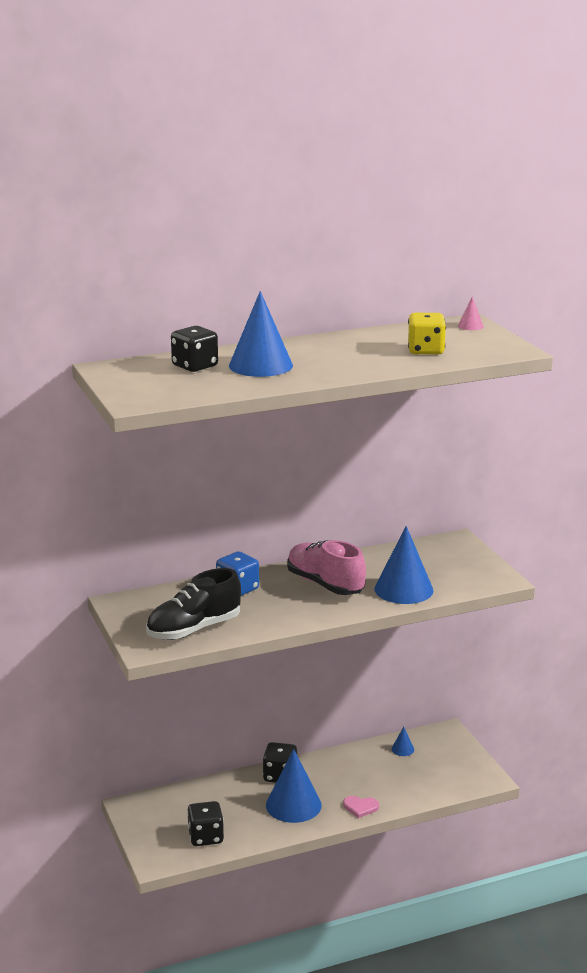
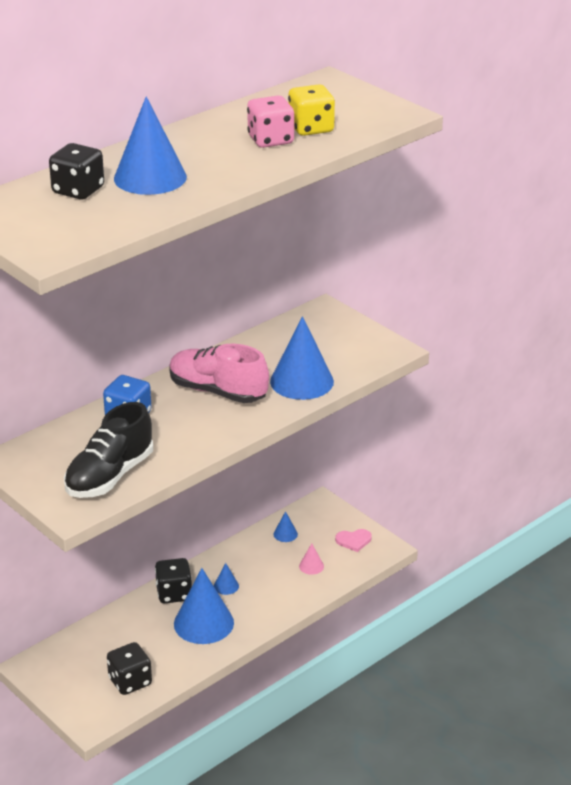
camera: 20 degrees left, 10 degrees up
pink heart [343,796,379,818] -> pink heart moved to [335,529,372,552]
pink cone [458,296,484,330] -> pink cone moved to [299,543,324,575]
none -> blue cone [214,563,239,595]
none -> pink dice [247,96,294,148]

